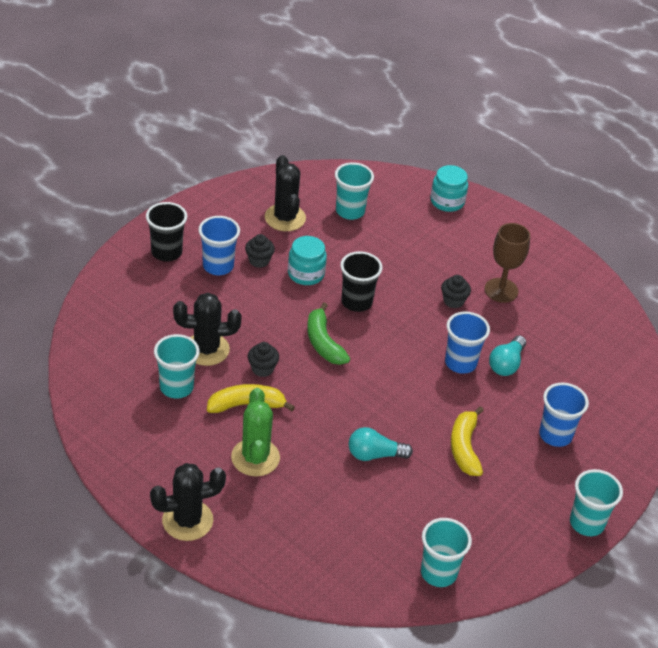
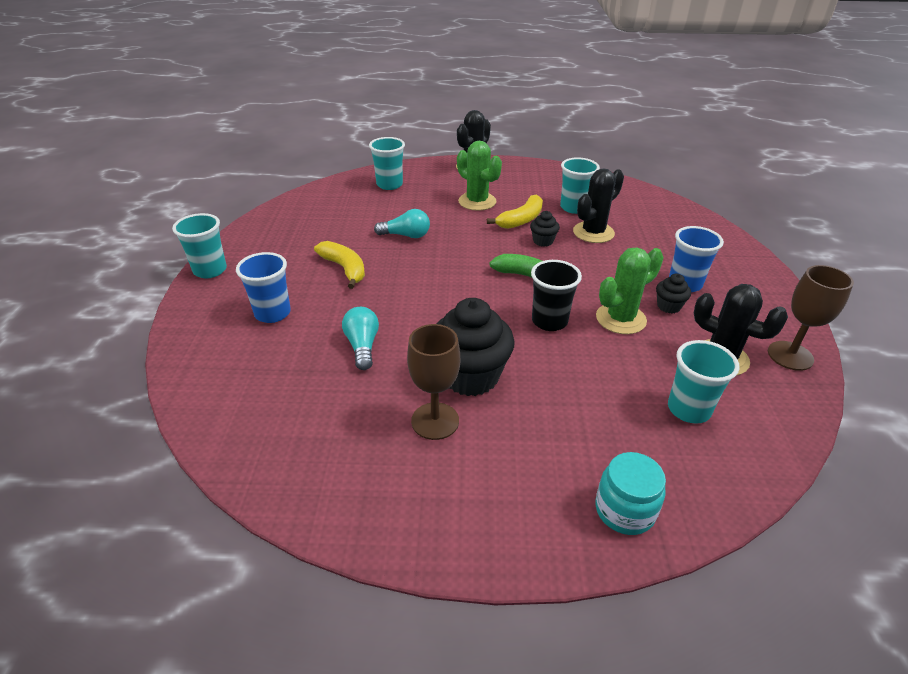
camera: 145 degrees right, 5 degrees down
black cup [146,202,187,262] -> none
turquoise jar [288,236,327,285] -> green cactus [596,247,664,334]
turquoise light bulb [348,427,413,461] -> turquoise light bulb turned 45 degrees clockwise [374,209,430,238]
turquoise cup [421,518,472,587] -> turquoise cup moved to [369,137,405,190]
black cupcake [441,275,471,308] -> black cupcake [436,298,515,396], size x2.12
blue cup [445,311,490,374] -> none
none -> brown goblet [768,265,854,371]

